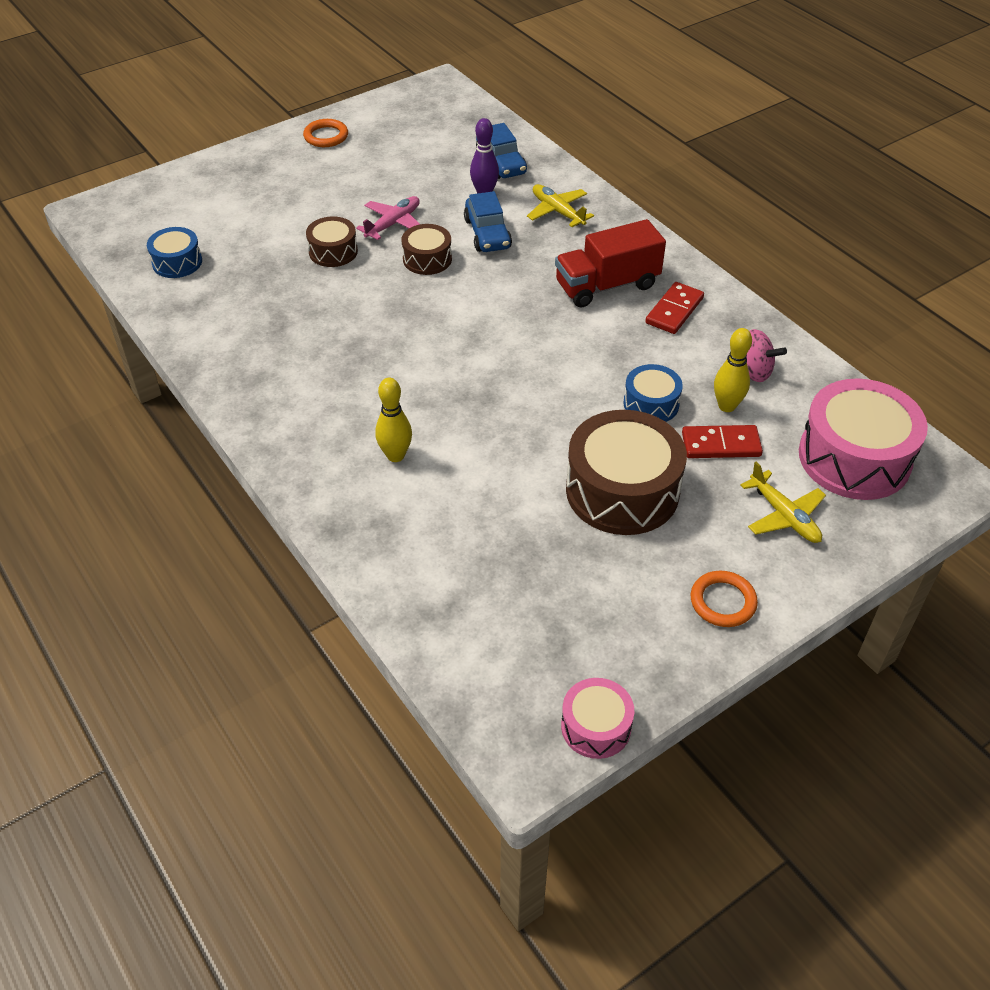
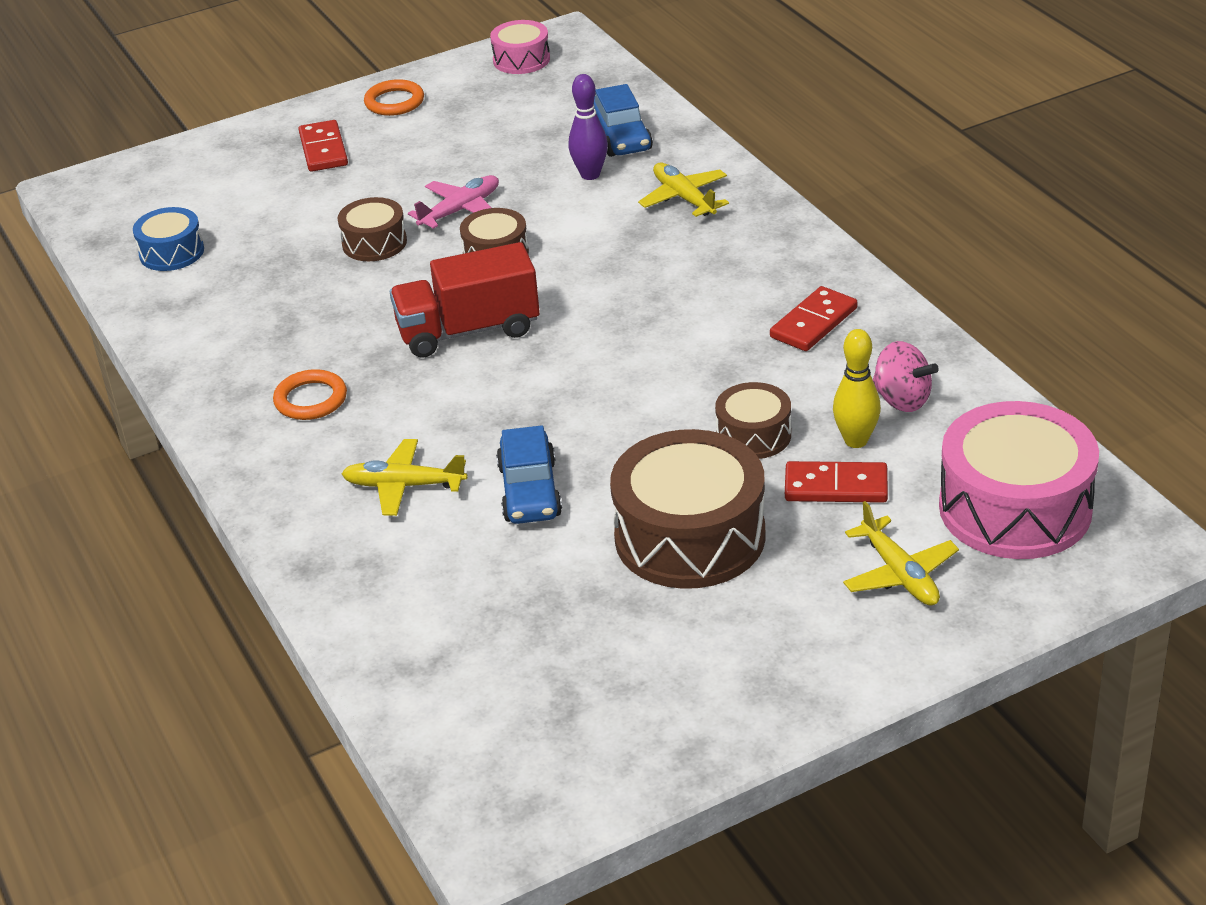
camera: 10 degrees right, 10 degrees down
yellow bowling pin [375,378,412,462] -> yellow plane [341,439,467,516]
blue car [464,191,512,252] -> blue car moved to [496,425,562,524]
red truck [555,219,666,308] -> red truck moved to [390,242,540,357]
pink drum [561,678,634,759] -> pink drum moved to [490,20,550,74]
blue drum [623,364,683,422] -> brown drum [715,382,791,459]
orange ring [691,571,758,627] -> orange ring moved to [273,369,347,420]
none -> red domino [299,120,348,172]

